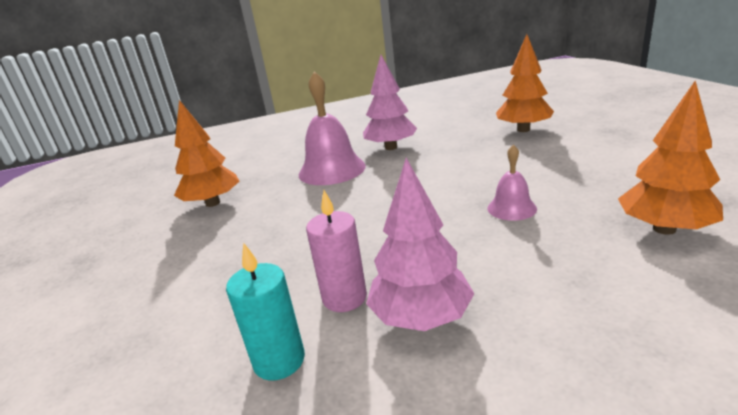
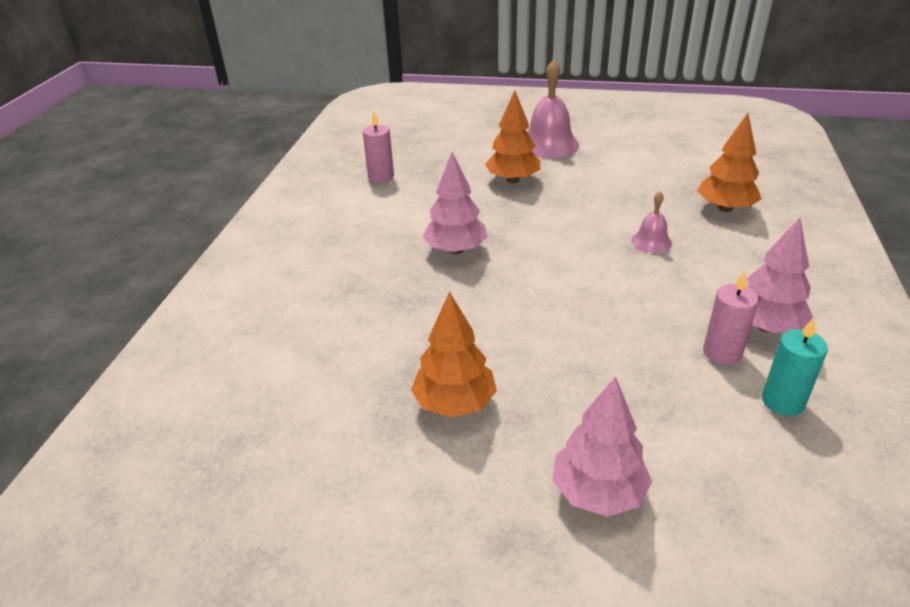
camera: 65 degrees left, 10 degrees up
pink bell [299,71,366,185] -> pink bell moved to [528,59,579,158]
none -> pink candle [363,112,394,183]
none -> pink tree [552,377,652,517]

